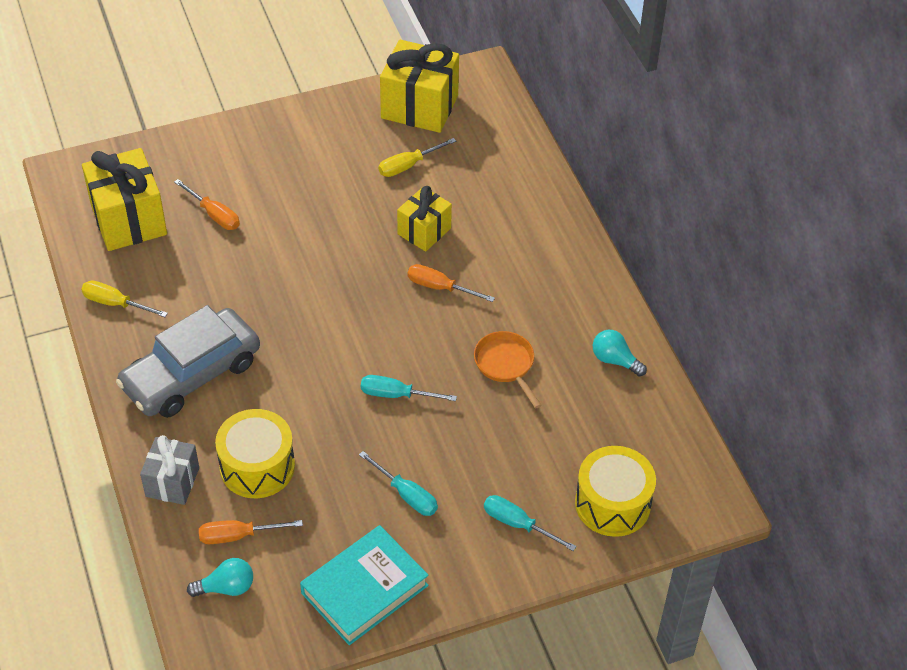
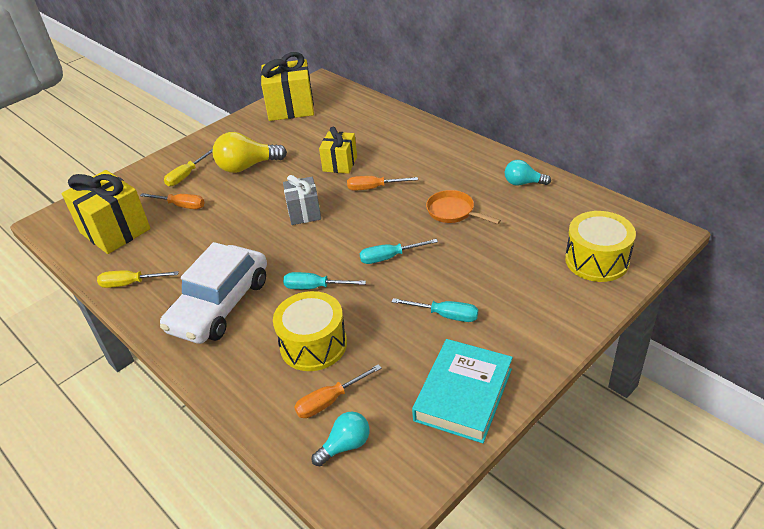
camera: 20 degrees left, 10 degrees down
grey car [116,305,260,418] -> white car [160,242,267,344]
grey gift [140,435,199,505] -> grey gift moved to [283,175,321,225]
yellow screwdriver [379,138,456,177] -> yellow screwdriver moved to [164,149,213,186]
turquoise screwdriver [484,495,577,551] -> turquoise screwdriver moved to [283,272,366,289]
none -> yellow light bulb [213,132,287,173]

